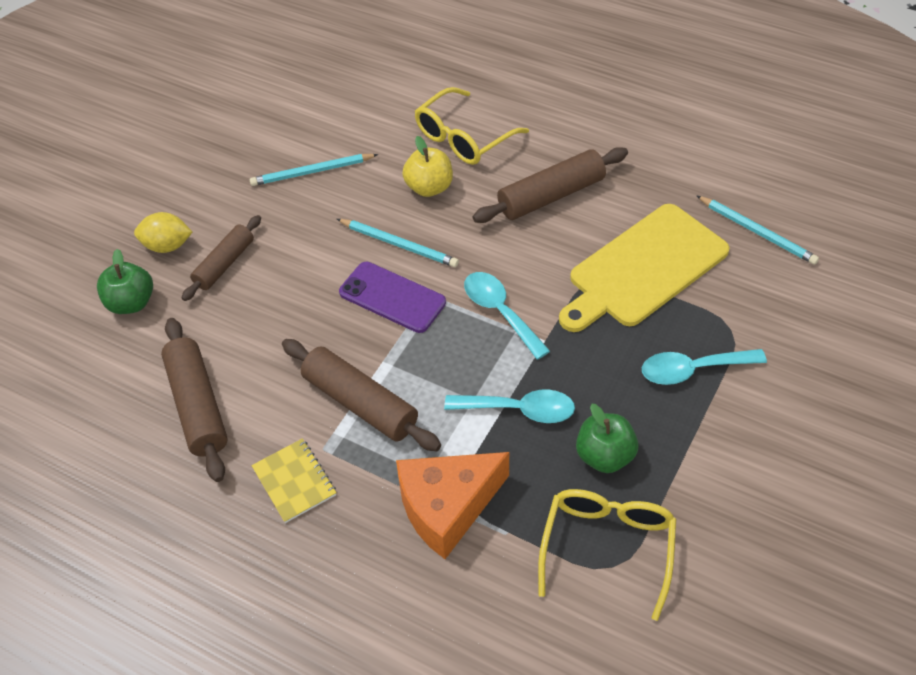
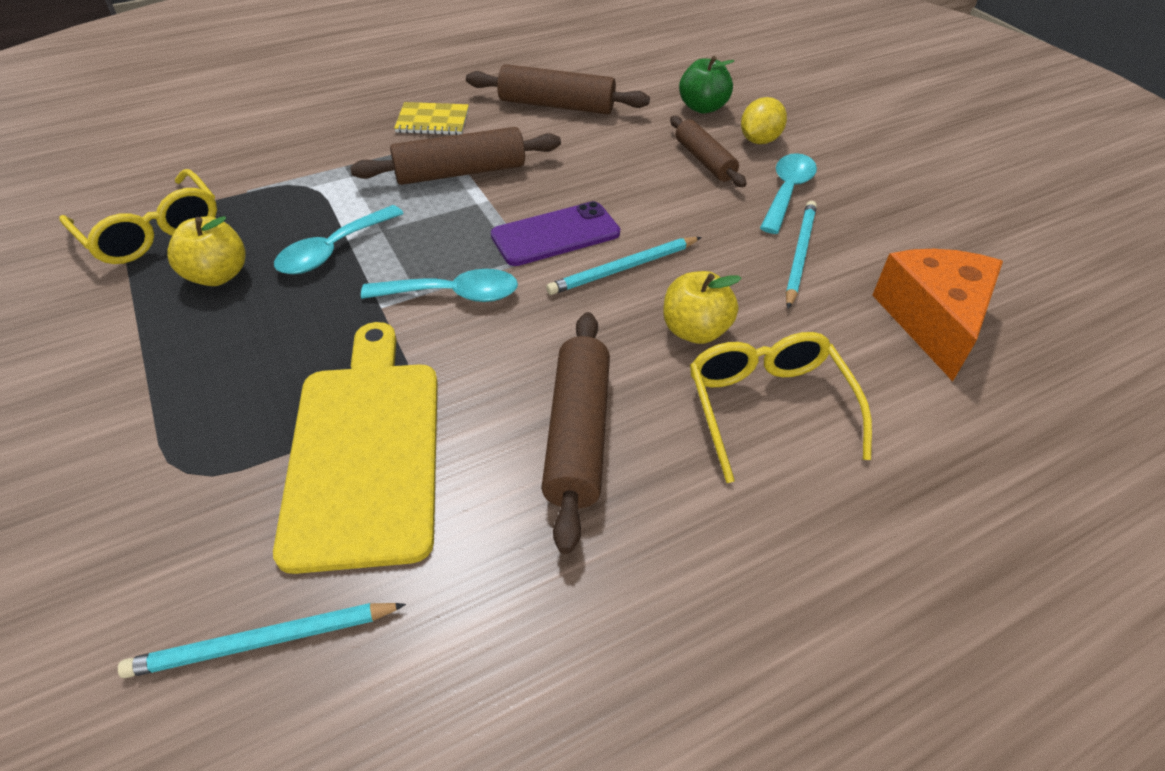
camera: 120 degrees right, 5 degrees down
orange cheese [396,452,509,559] -> orange cheese moved to [872,249,1003,381]
green apple [576,404,639,473] -> yellow apple [167,216,246,286]
turquoise spoon [642,349,767,385] -> turquoise spoon moved to [760,153,817,234]

